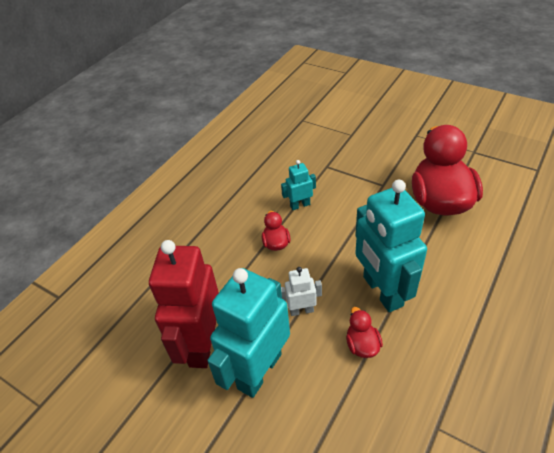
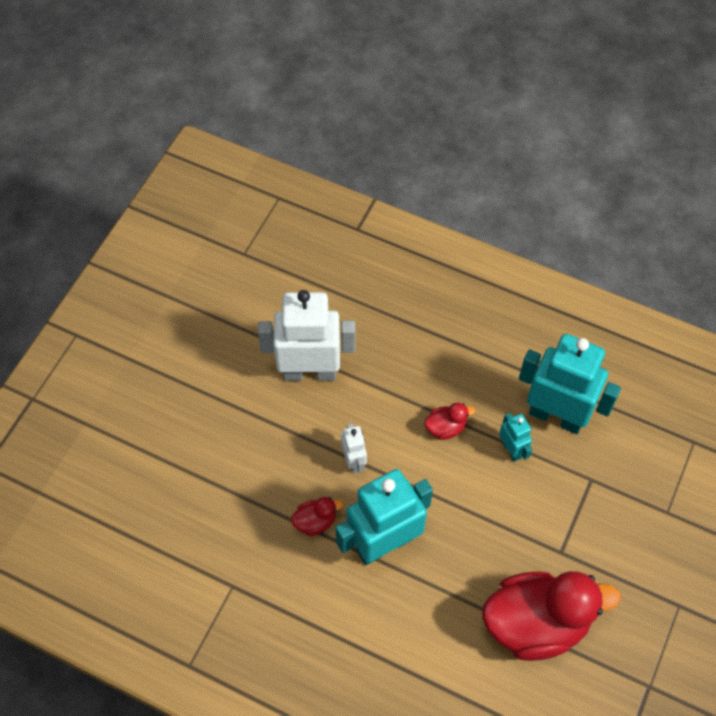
camera: 80 degrees right, 15 degrees up
red robot [149,240,219,368] -> white robot [258,290,355,381]
turquoise robot [207,268,290,398] -> turquoise robot moved to [519,334,621,434]

